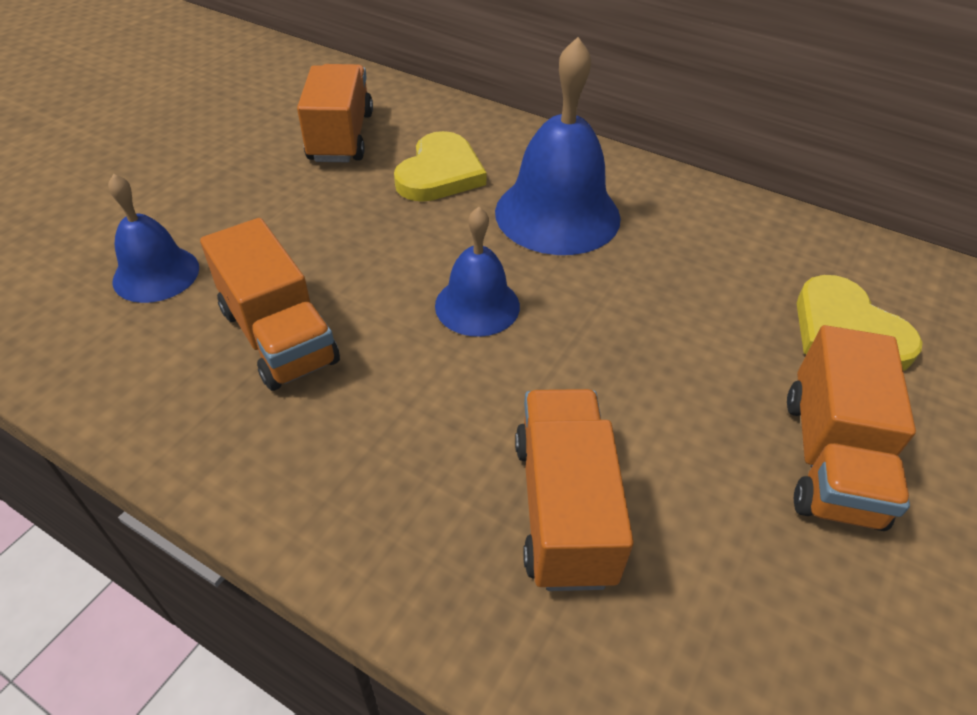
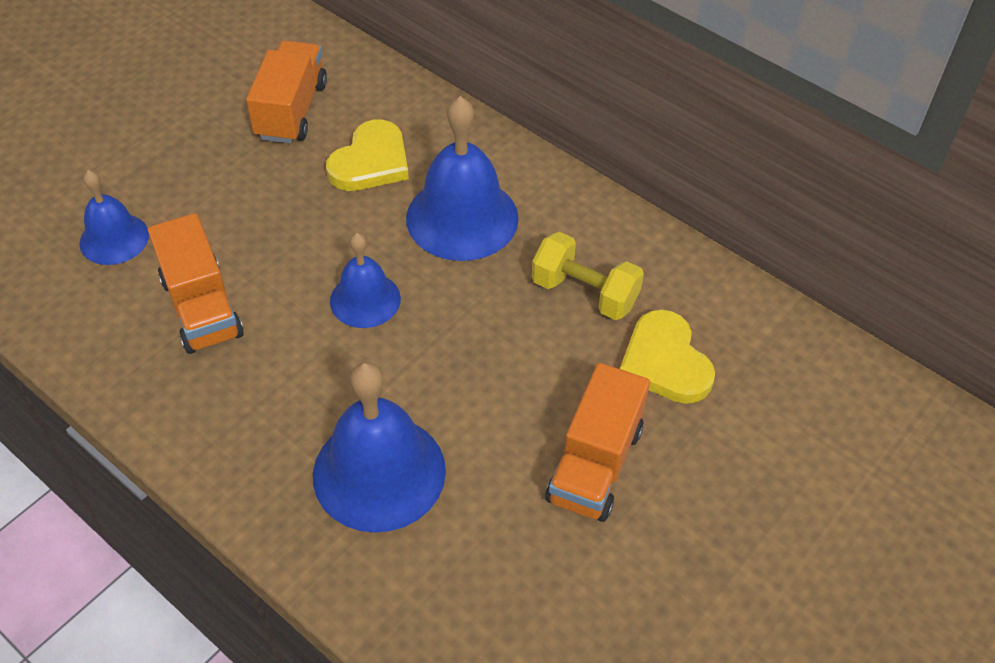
camera: 10 degrees right, 5 degrees up
orange truck [515,389,634,591] -> blue bell [313,362,446,533]
none -> yellow dumbbell [532,232,644,320]

